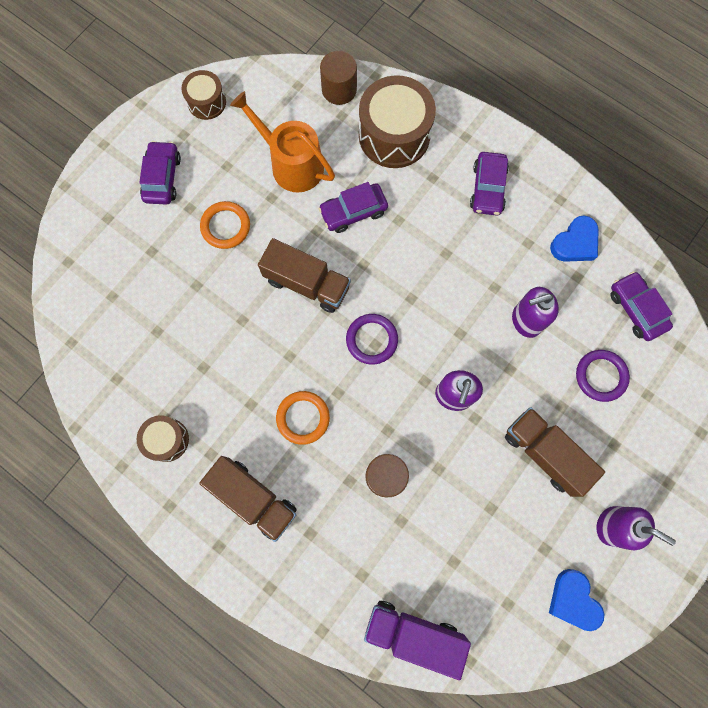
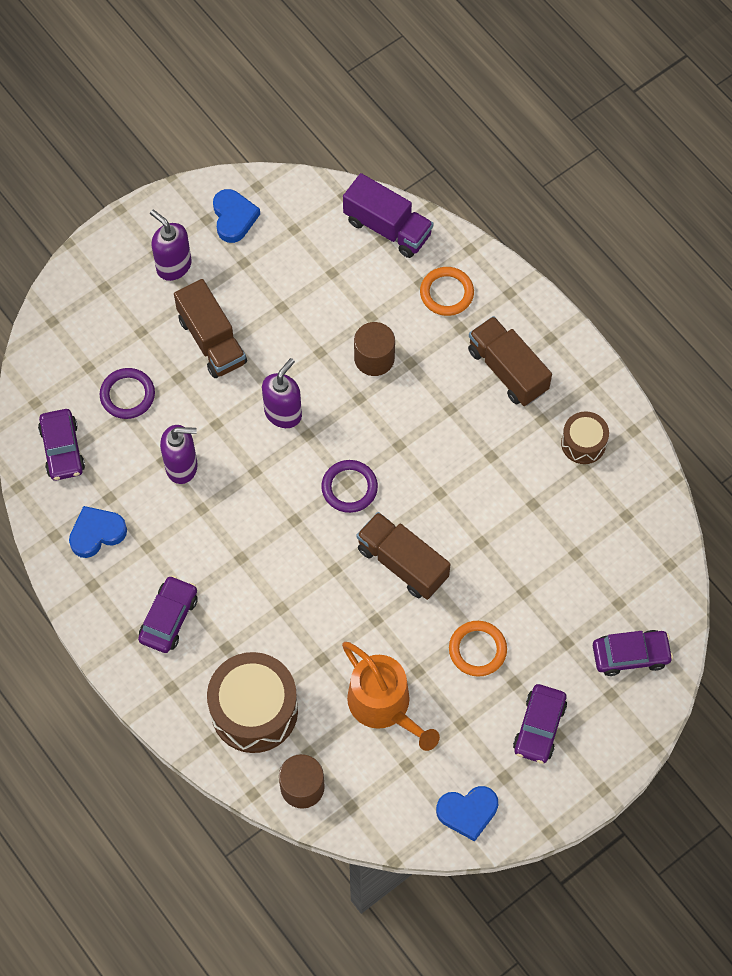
camera: 165 degrees left, 10 degrees down
brown drum [181,70,226,120] -> blue heart [436,786,498,842]
orange ring [276,391,330,445] -> orange ring moved to [420,267,474,316]
purple car [318,182,388,233] -> purple car moved to [593,630,673,676]

